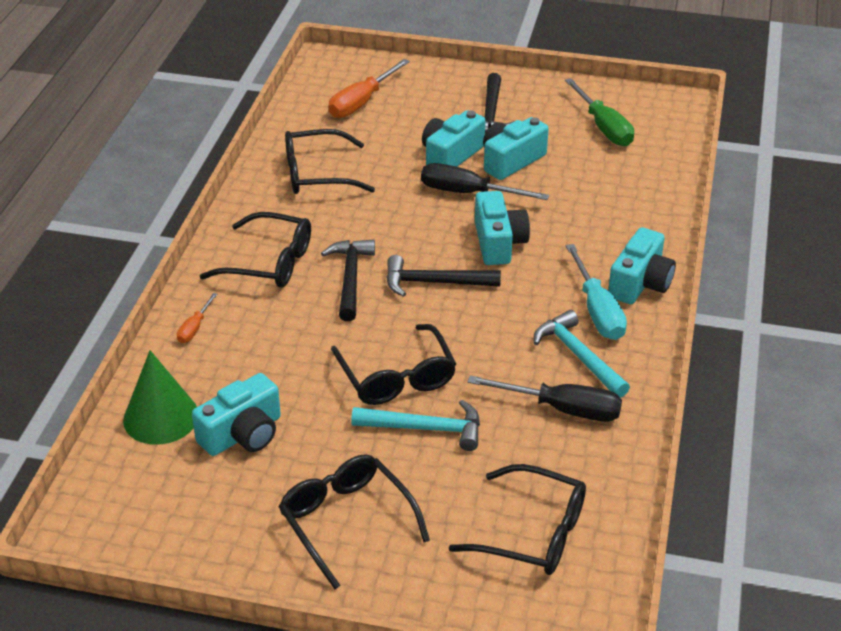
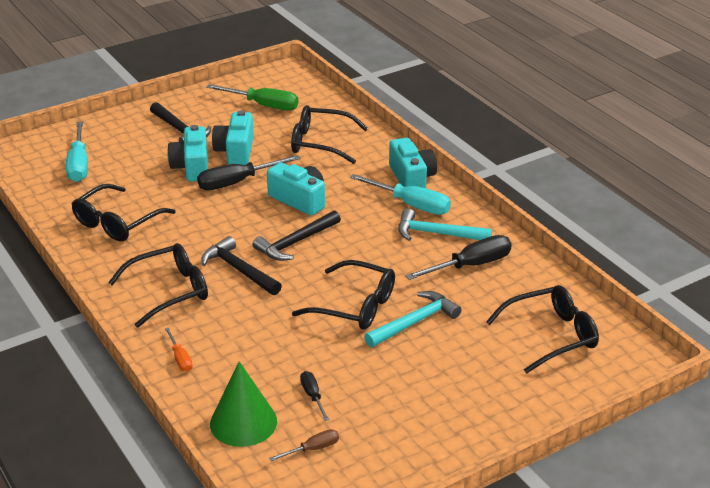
camera: 45 degrees left, 5 degrees down
turquoise camera [192,373,281,456] -> black screwdriver [300,371,329,421]
black glasses [279,454,430,589] -> black glasses moved to [291,105,368,164]
orange screwdriver [329,59,410,118] -> turquoise screwdriver [66,121,88,182]
none -> brown screwdriver [269,429,339,461]

